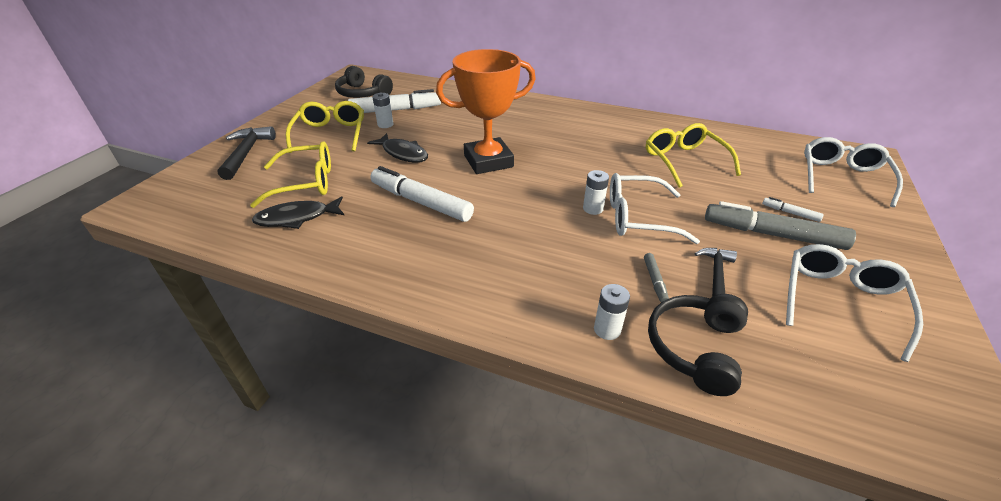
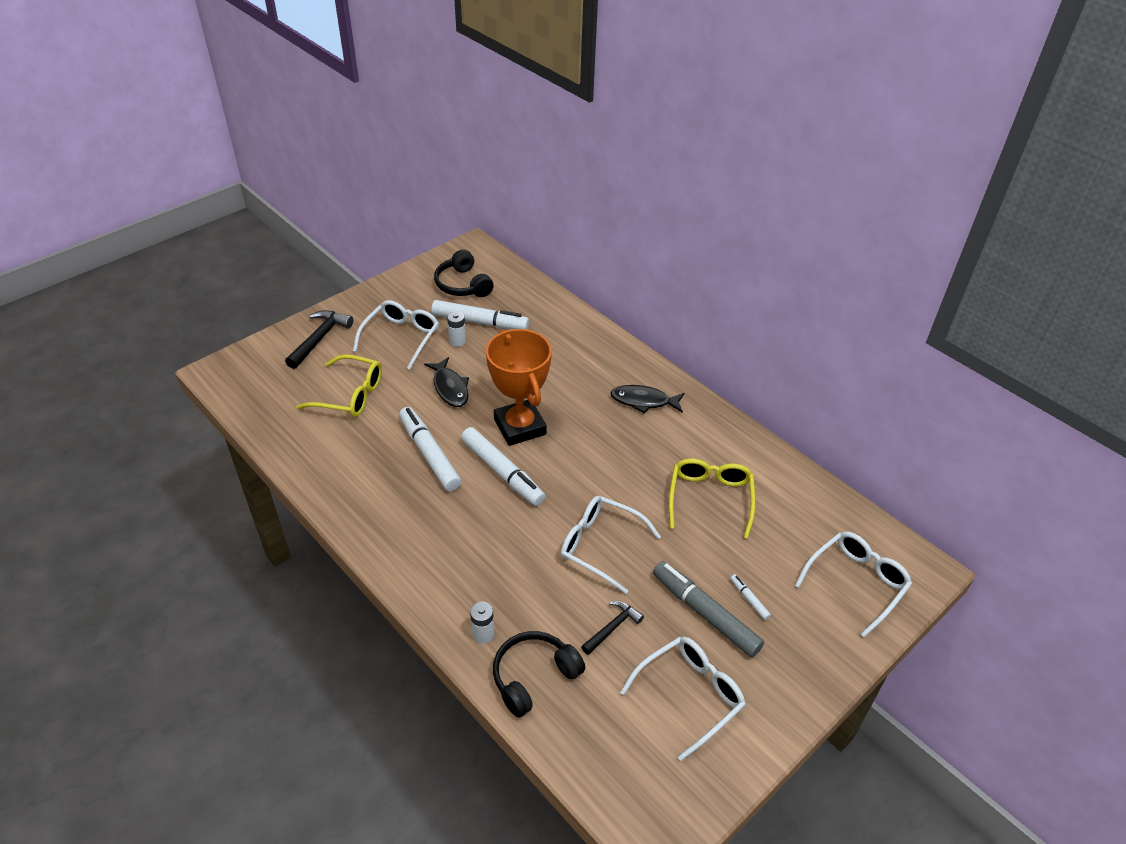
camera: 25 degrees right, 5 degrees up
black fish [252,196,344,229] -> black fish moved to [610,385,684,414]
yellow glasses [286,101,364,153] -> white glasses [353,300,439,369]
orange trophy [436,49,536,174] -> orange trophy turned 60 degrees clockwise [486,329,552,446]
white battery [583,170,609,215] -> none
grey marker [644,253,669,302] -> none
none -> white marker [461,427,545,506]

